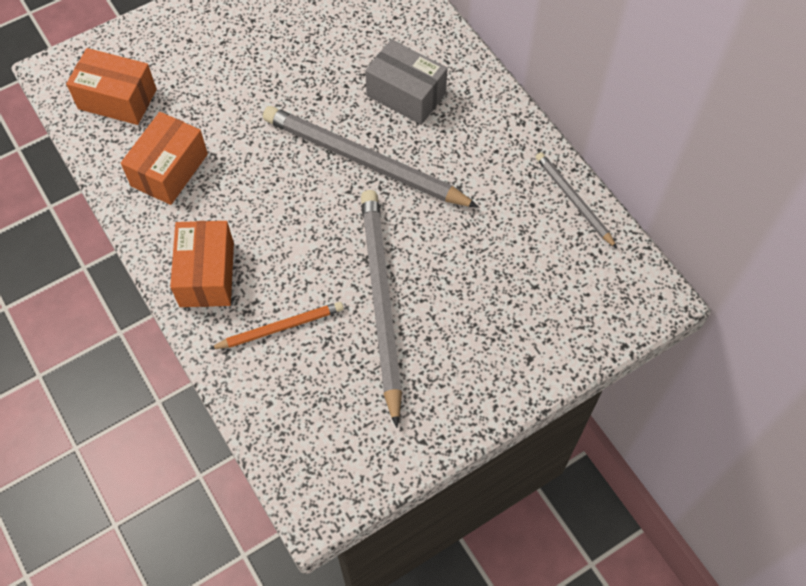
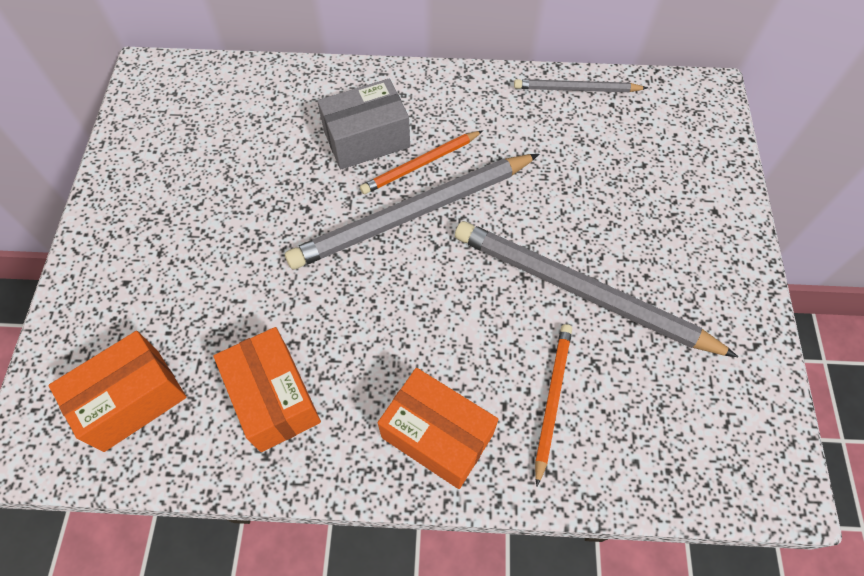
camera: 55 degrees left, 0 degrees up
none -> orange pencil [360,130,483,194]

